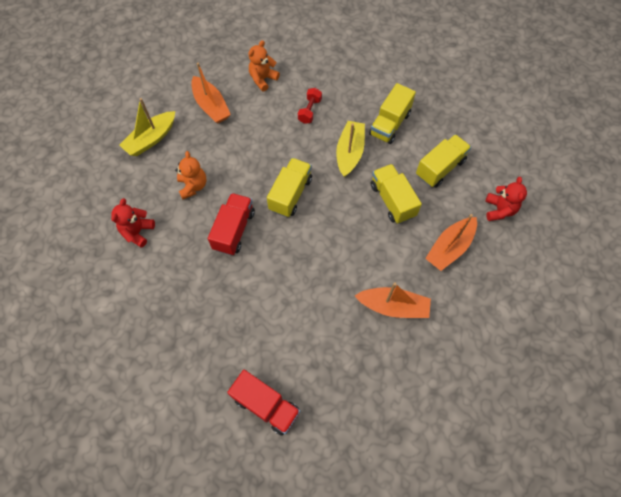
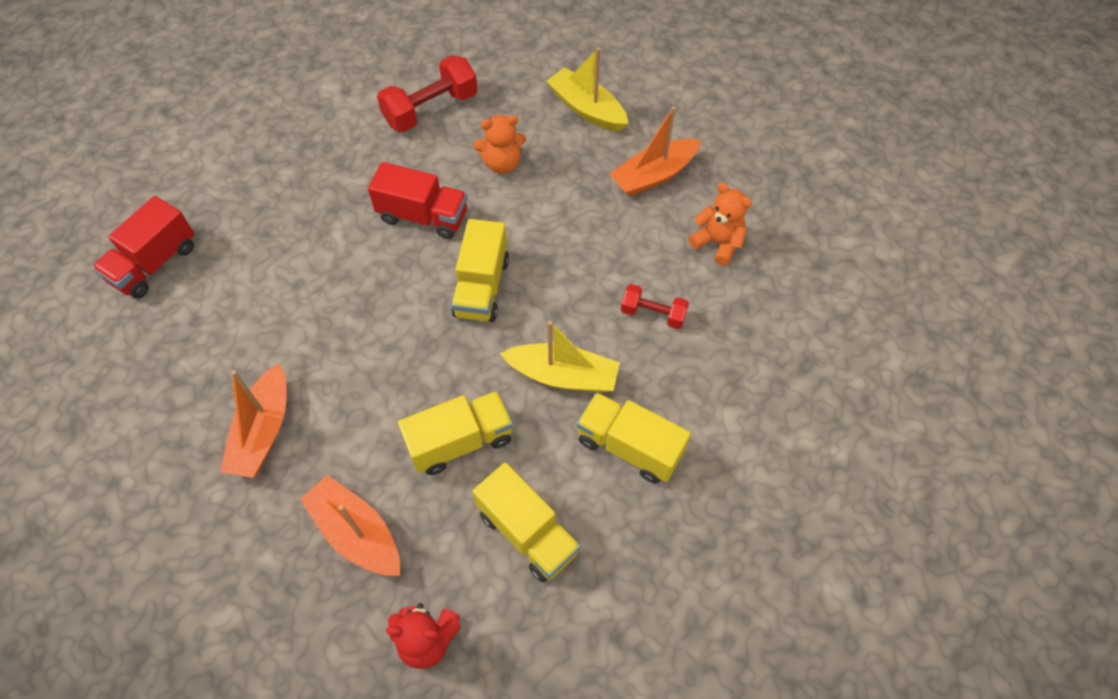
camera: 90 degrees right, 5 degrees down
red teddy bear [111,198,155,248] -> red dumbbell [377,55,478,132]
yellow truck [267,158,312,217] -> yellow truck turned 75 degrees clockwise [451,219,509,322]

